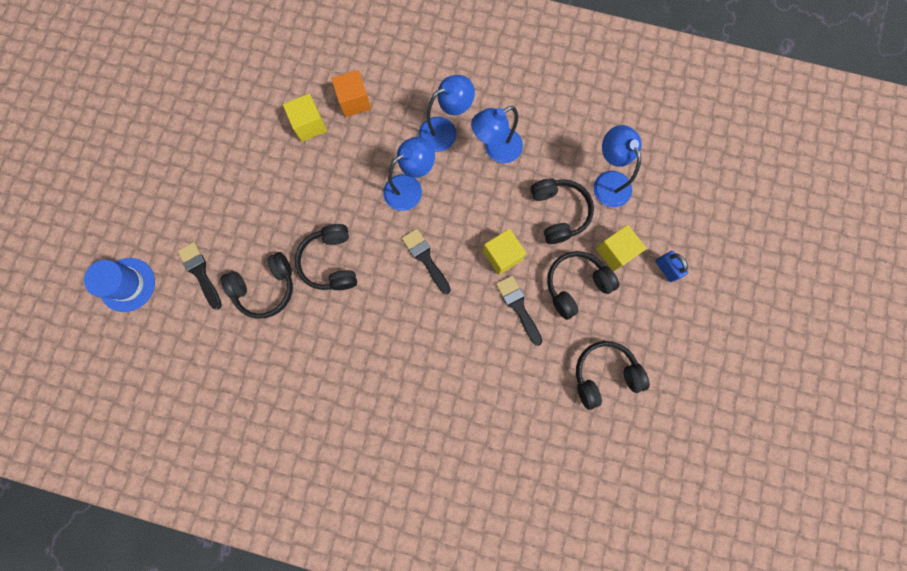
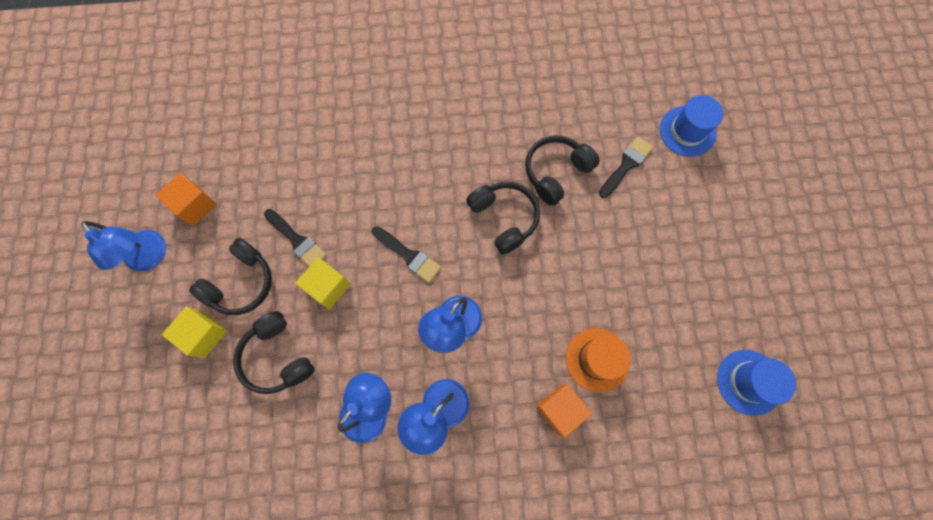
camera: 160 degrees right, 5 degrees down
black brush [178,242,222,310] -> black brush turned 90 degrees counterclockwise [599,136,653,198]
yellow cube [283,94,327,142] -> orange hat [566,328,631,393]
black headphones [576,341,650,410] -> orange cube [155,173,217,226]
blue lamp [593,125,642,207] -> blue lamp moved to [81,221,166,272]
blue padlock [655,251,688,282] -> none
none -> blue hat [717,350,796,416]

